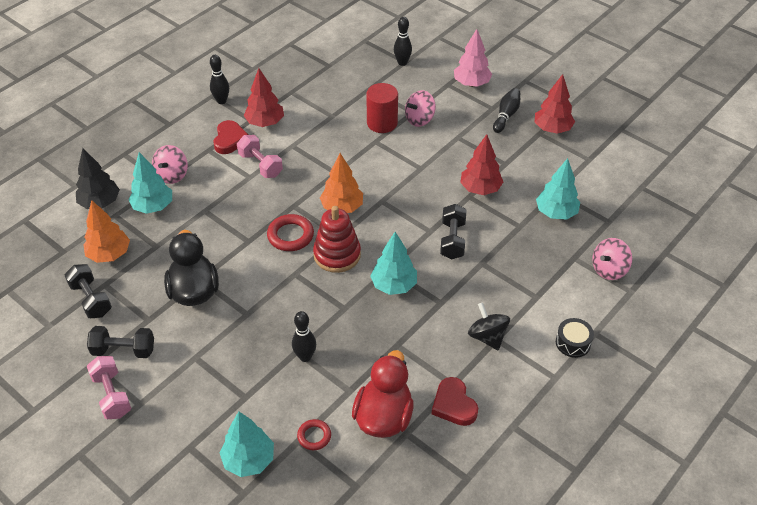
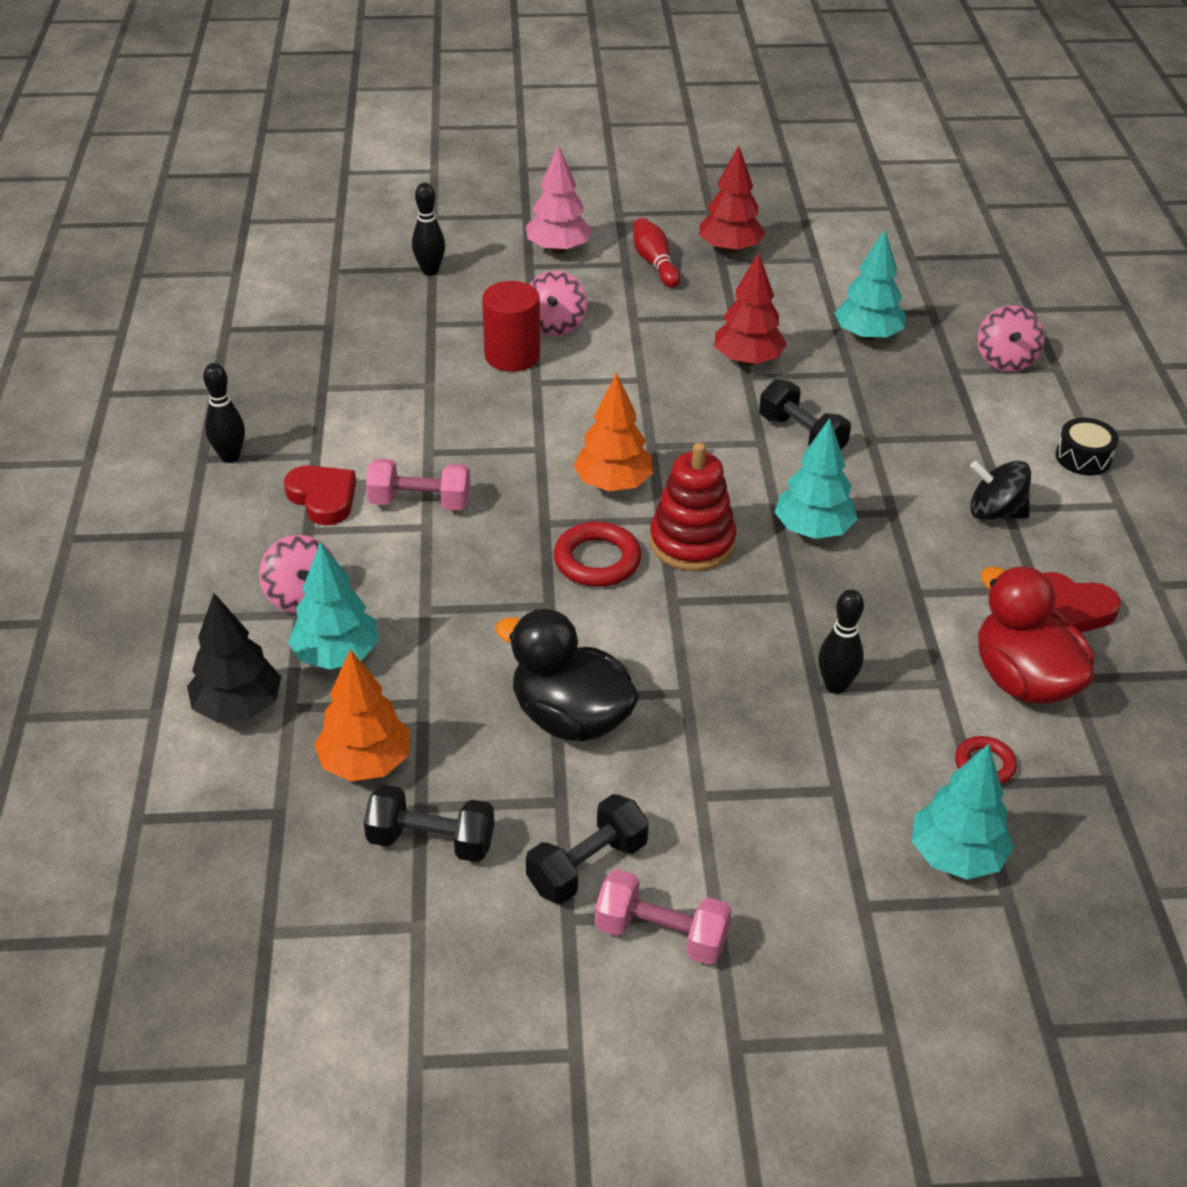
camera: 45 degrees left, 5 degrees down
red tree [244,68,284,127] -> none
black bowling pin [493,88,520,133] -> red bowling pin [633,218,681,288]

